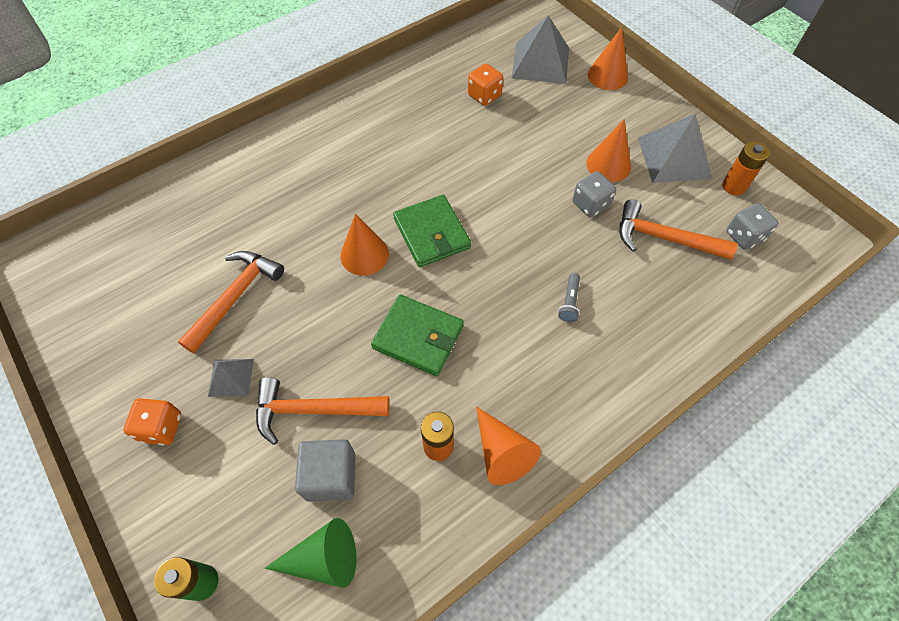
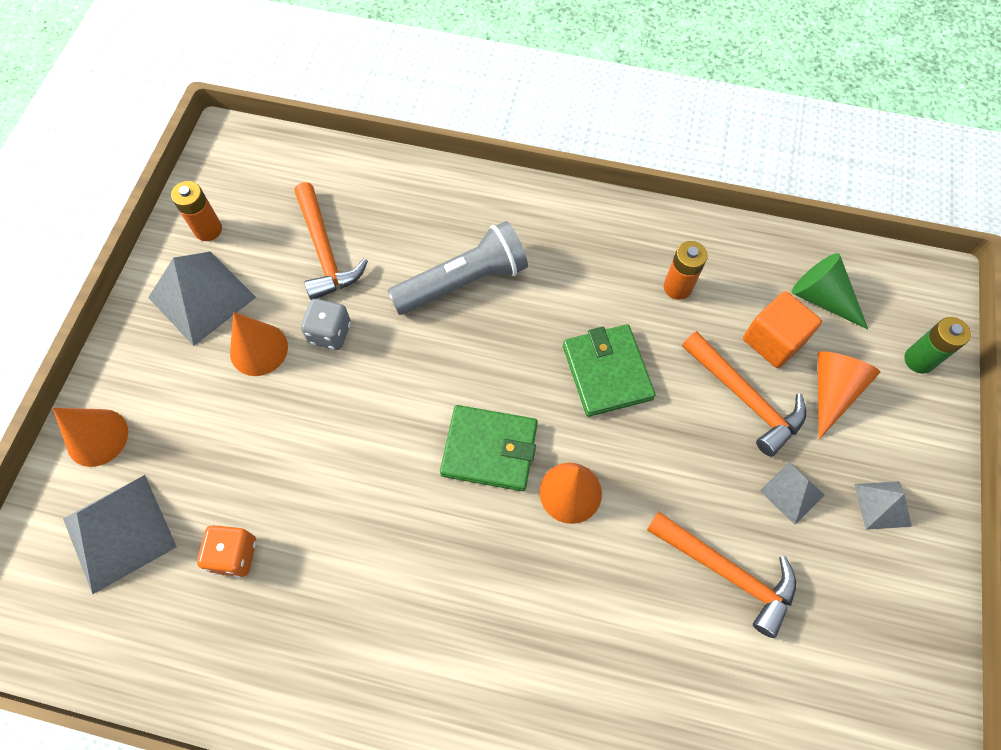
camera: 130 degrees left, 5 degrees up
orange dice [124,398,181,445] -> grey pyramid [854,481,912,530]
orange hammer [178,251,284,353] -> orange hammer turned 135 degrees counterclockwise [647,512,796,638]
grey cube [295,439,355,502] -> orange cube [743,291,822,368]
green wallet [393,195,471,267] -> green wallet turned 75 degrees clockwise [440,405,538,491]
orange cone [476,407,541,485] -> orange cone moved to [818,351,880,440]
grey flashlight [558,273,580,322] -> grey flashlight [387,221,528,315], size x2.39
grey dice [726,203,778,250] -> none

